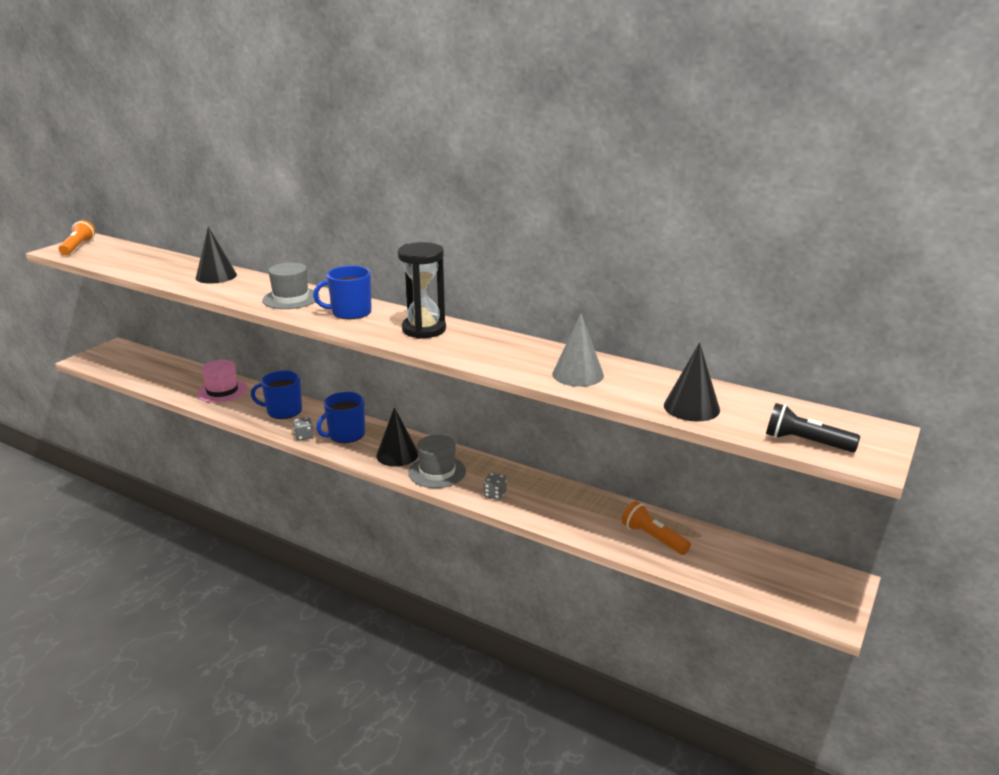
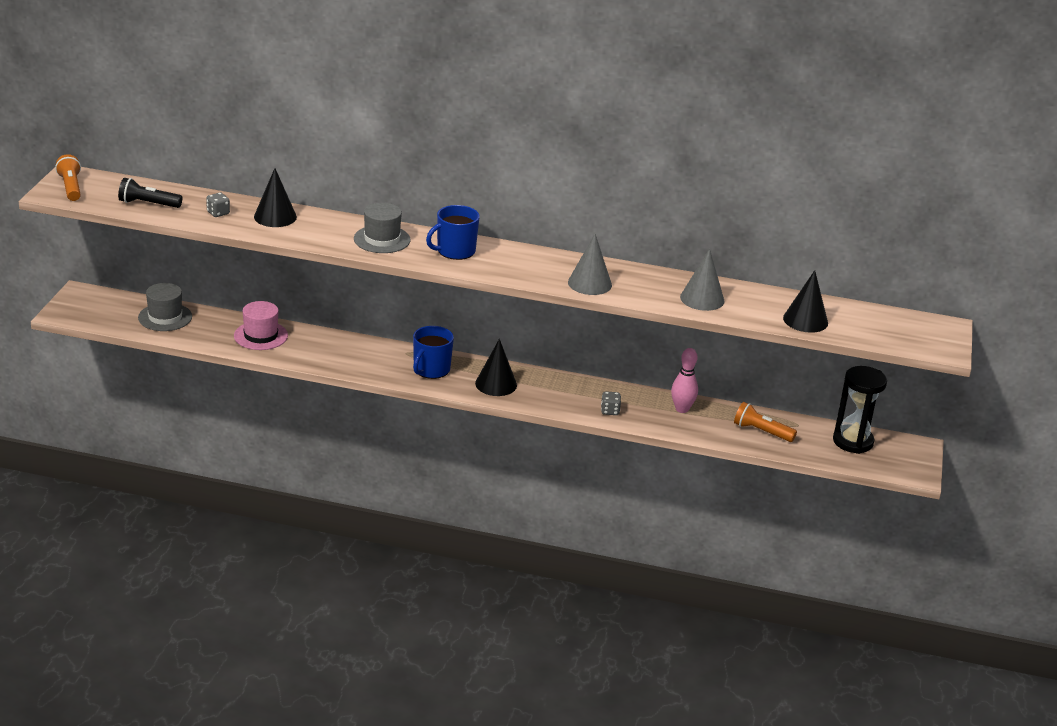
camera: 20 degrees left, 5 degrees up
blue mug [251,370,302,419] -> none
grey dice [293,417,314,441] -> grey dice moved to [206,193,230,217]
black hourglass [398,242,446,339] -> black hourglass moved to [833,366,887,454]
grey hat [409,435,466,488] -> grey hat moved to [138,283,192,331]
black flashlight [766,403,860,452] -> black flashlight moved to [118,178,182,208]
none -> grey cone [568,234,612,295]
none -> pink bowling pin [671,348,698,413]

